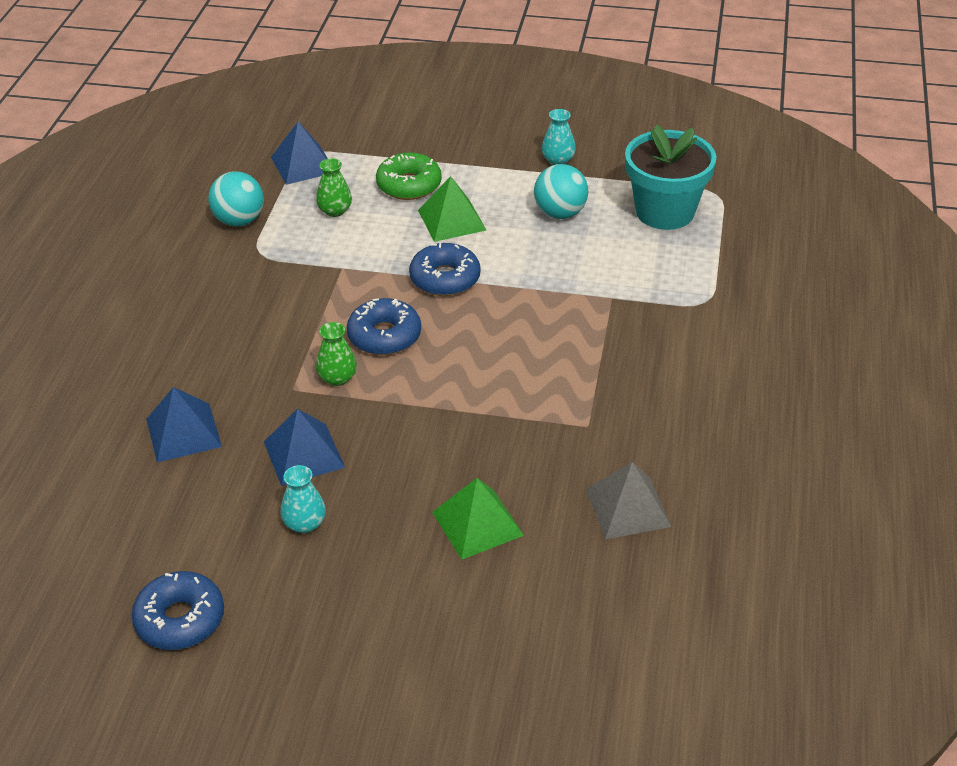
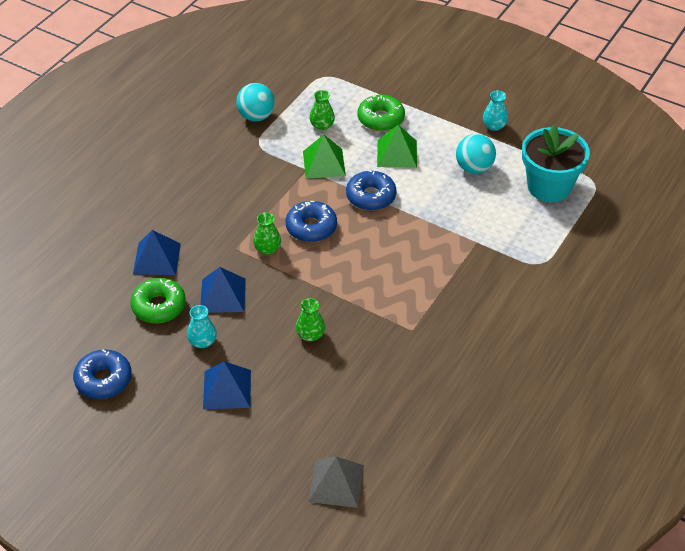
camera: 20 degrees right, 5 degrees up
blue pyramid [271,122,328,185] -> blue pyramid moved to [203,361,251,409]
green pyramid [432,478,524,560] -> green pyramid moved to [303,134,346,179]
grey pyramid [586,462,671,539] -> grey pyramid moved to [308,457,364,508]
none -> green donut [131,278,186,323]
none -> green vase [296,298,325,341]

